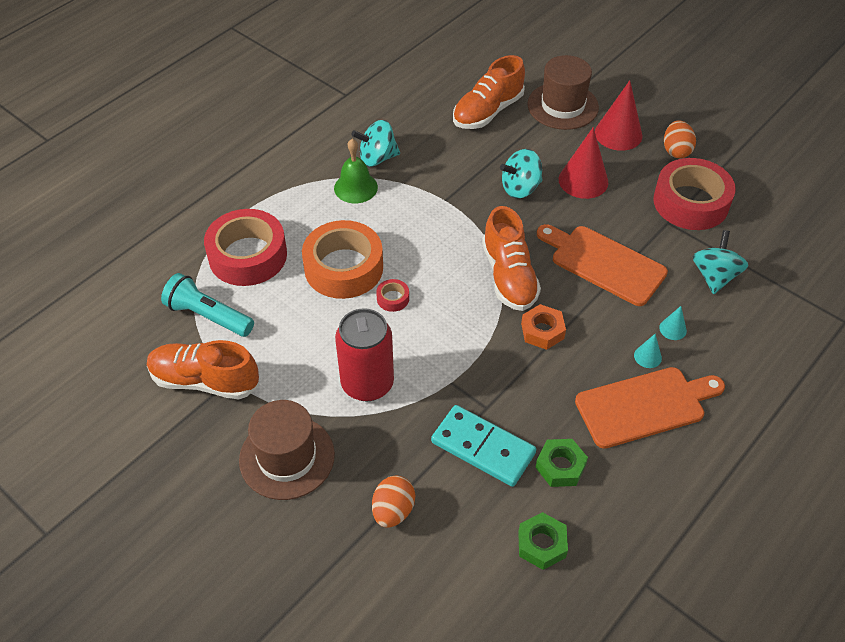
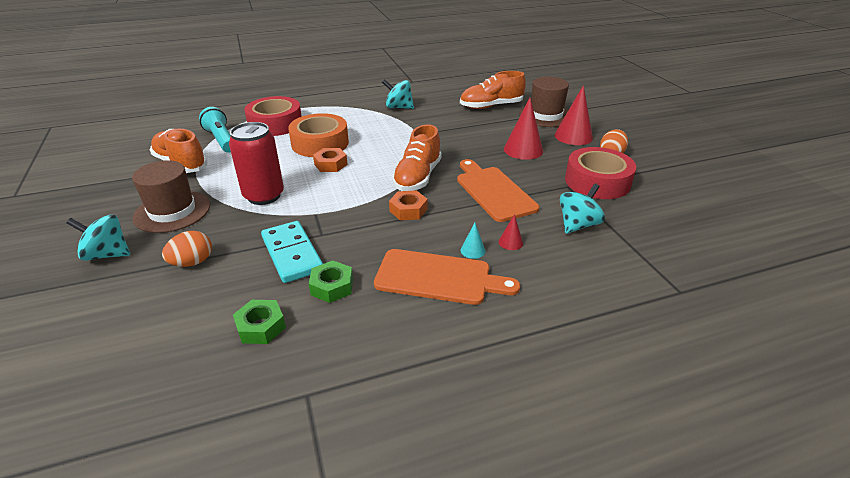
camera: 30 degrees right, 15 degrees down
green bell [334,139,378,203] -> none
red tape [376,279,409,312] -> orange nut [313,148,348,172]
turquoise spinning top [500,149,542,199] -> turquoise spinning top moved to [66,215,130,261]
turquoise cone [659,306,687,340] -> red cone [499,214,523,250]

